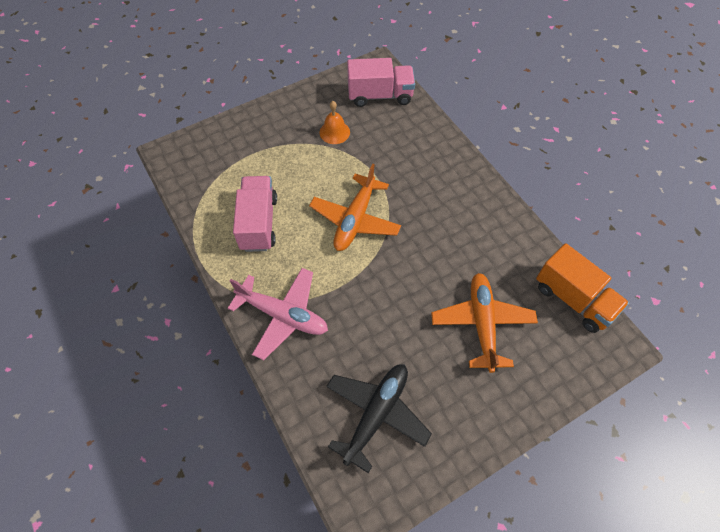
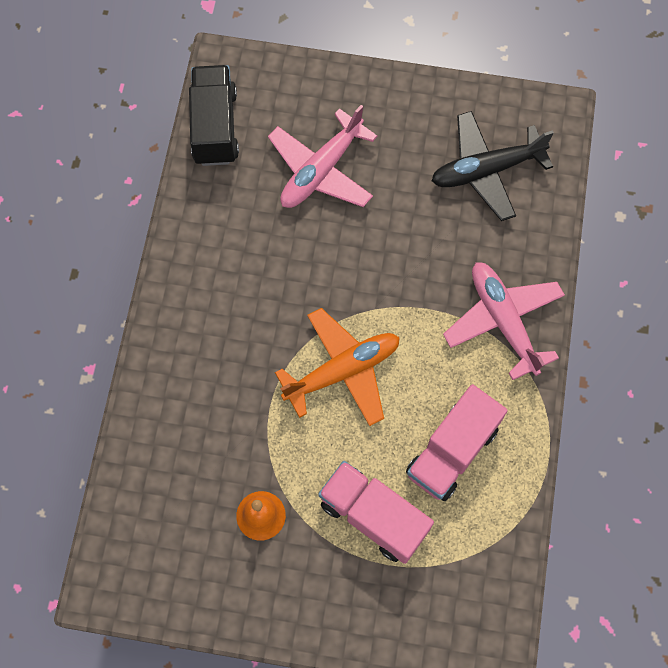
camera: 140 degrees left, 10 degrees up
pink truck [347,58,415,107] -> pink truck moved to [318,461,434,564]
orange plane [431,273,538,373] -> pink plane [268,105,378,208]
orange truck [536,243,629,333] -> black truck [189,65,239,166]

